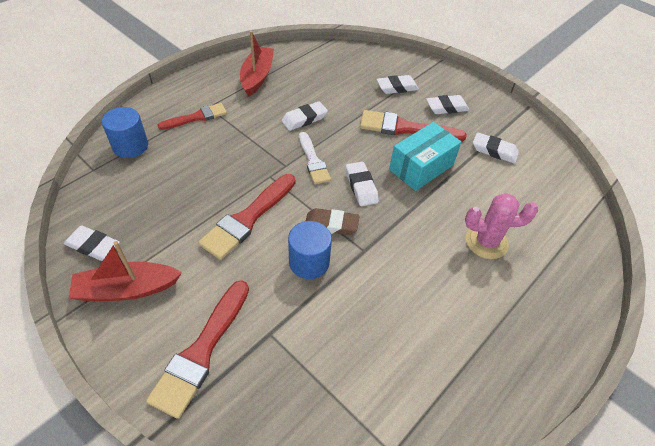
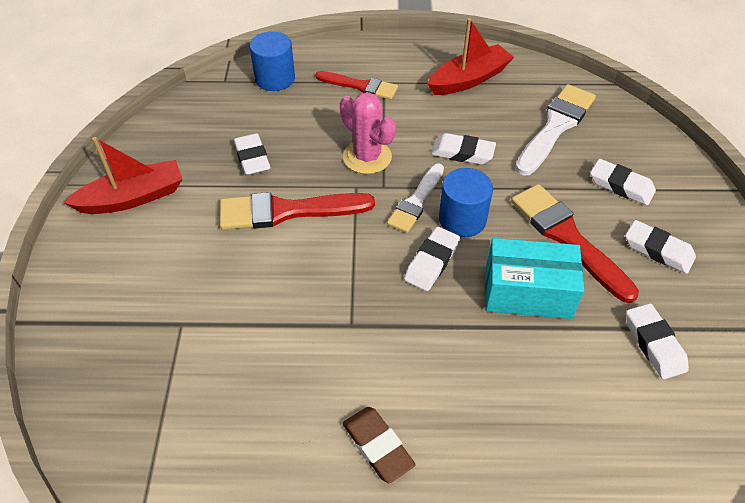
camera: 50 degrees right, 0 degrees up
white eraser [64,225,120,261] -> white eraser moved to [234,133,271,176]
red boat [69,241,182,301] -> red boat turned 120 degrees clockwise [63,137,183,214]
red brush [146,280,249,419] -> none
blue cylinder [288,221,332,279] -> blue cylinder moved to [439,168,493,237]
brown eraser [306,208,360,235] -> brown eraser moved to [343,407,415,483]
pink cactus [465,193,538,259] -> pink cactus moved to [340,92,396,174]
none -> white brush [515,84,596,176]

